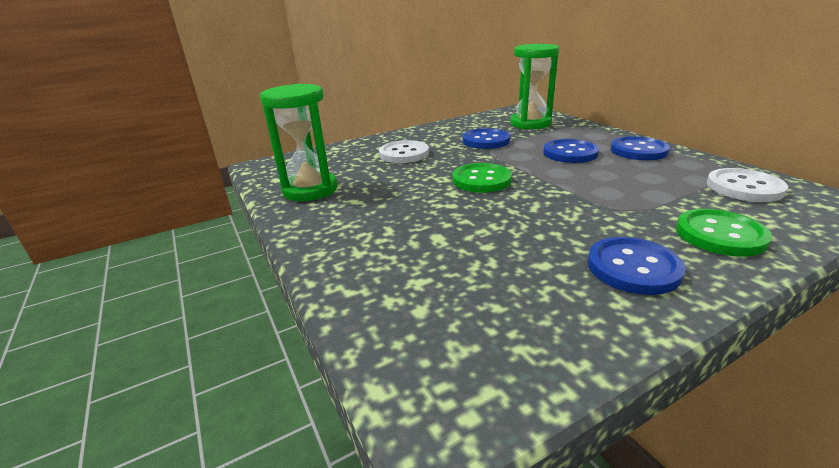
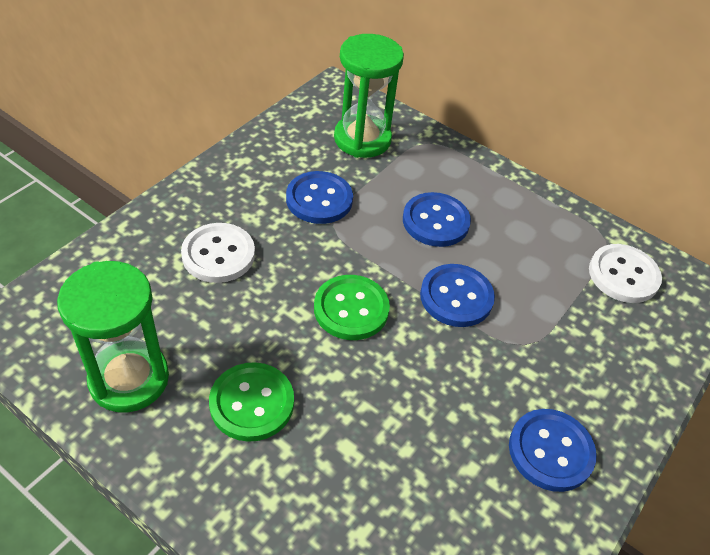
camera: 30 degrees left, 20 degrees up
blue button [610,136,670,160] -> blue button moved to [420,264,495,327]
green button [676,209,772,256] -> green button moved to [209,362,294,442]

